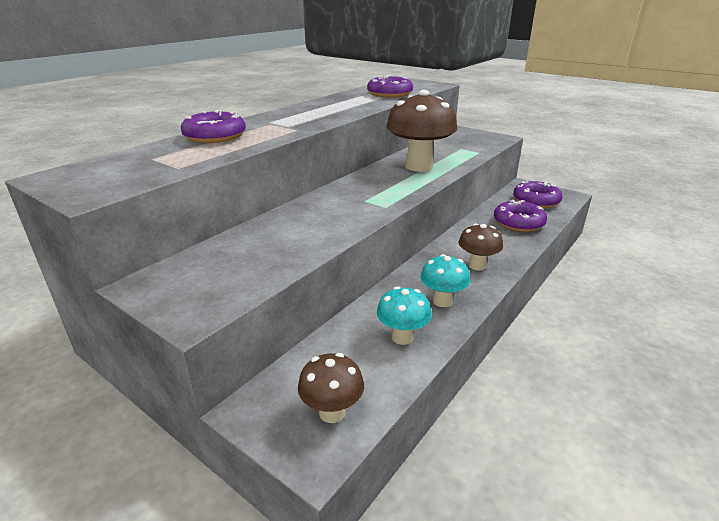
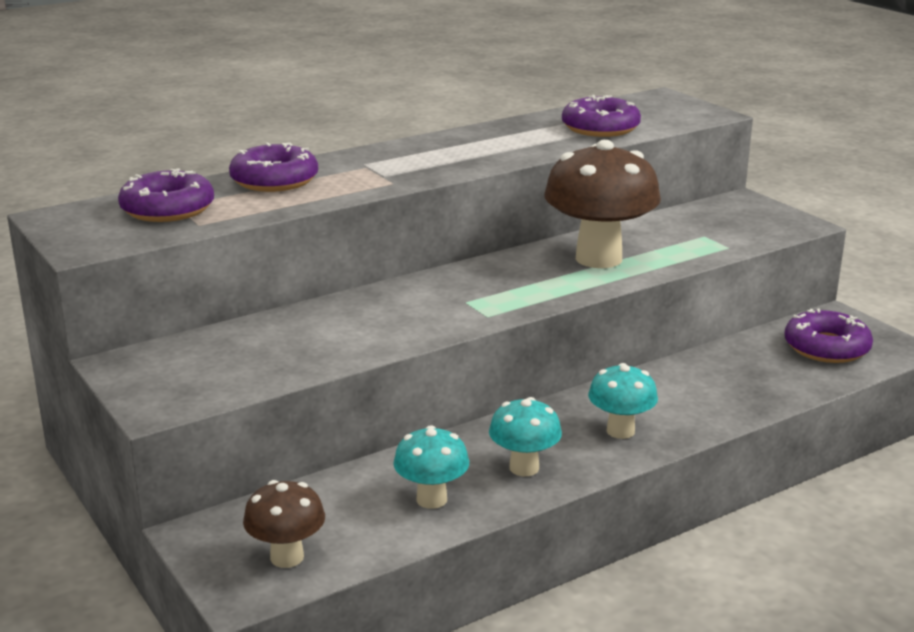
camera: 20 degrees right, 5 degrees down
brown mushroom [459,224,503,271] -> turquoise mushroom [588,363,658,439]
purple donut [494,200,547,232] -> purple donut moved to [118,168,214,222]

